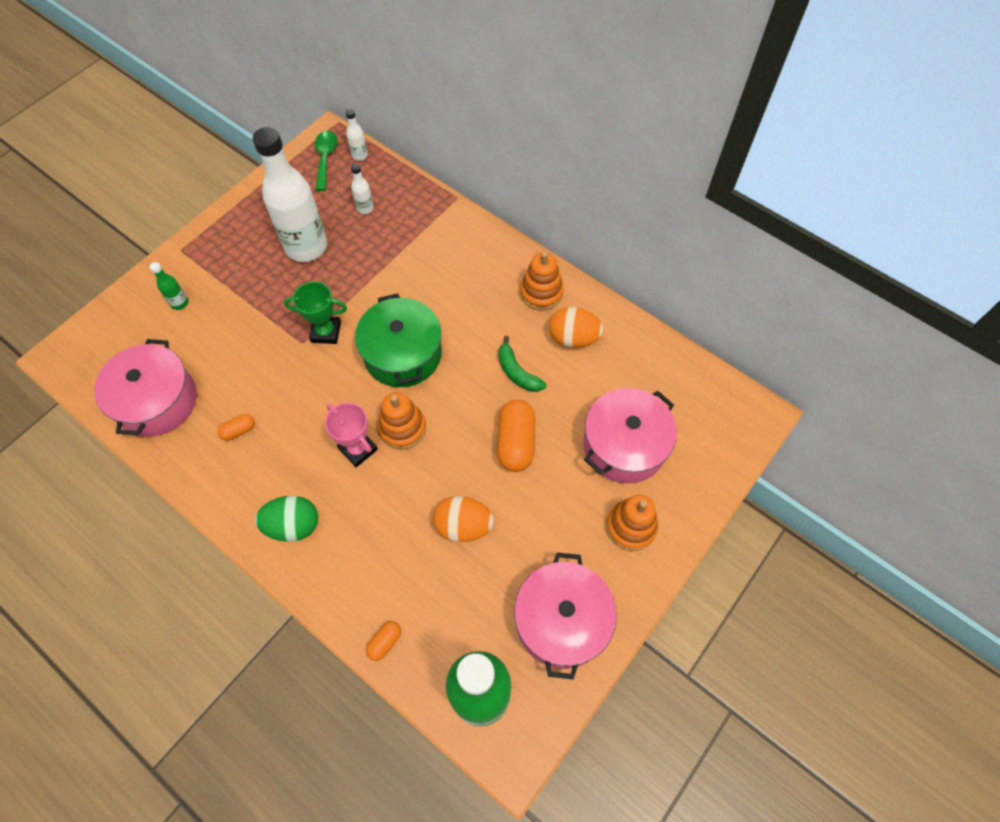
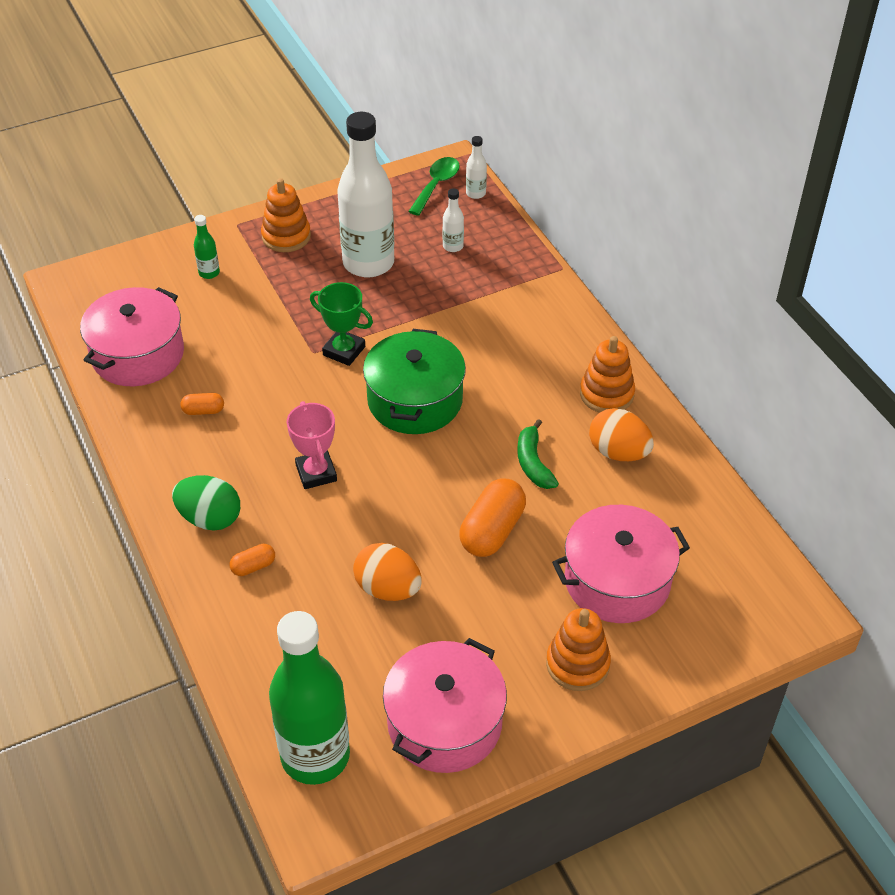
camera: 25 degrees right, 15 degrees down
orange capsule [366,621,401,661] -> orange capsule moved to [229,544,275,576]
orange stacking toy [378,392,426,449] -> orange stacking toy moved to [261,178,311,252]

